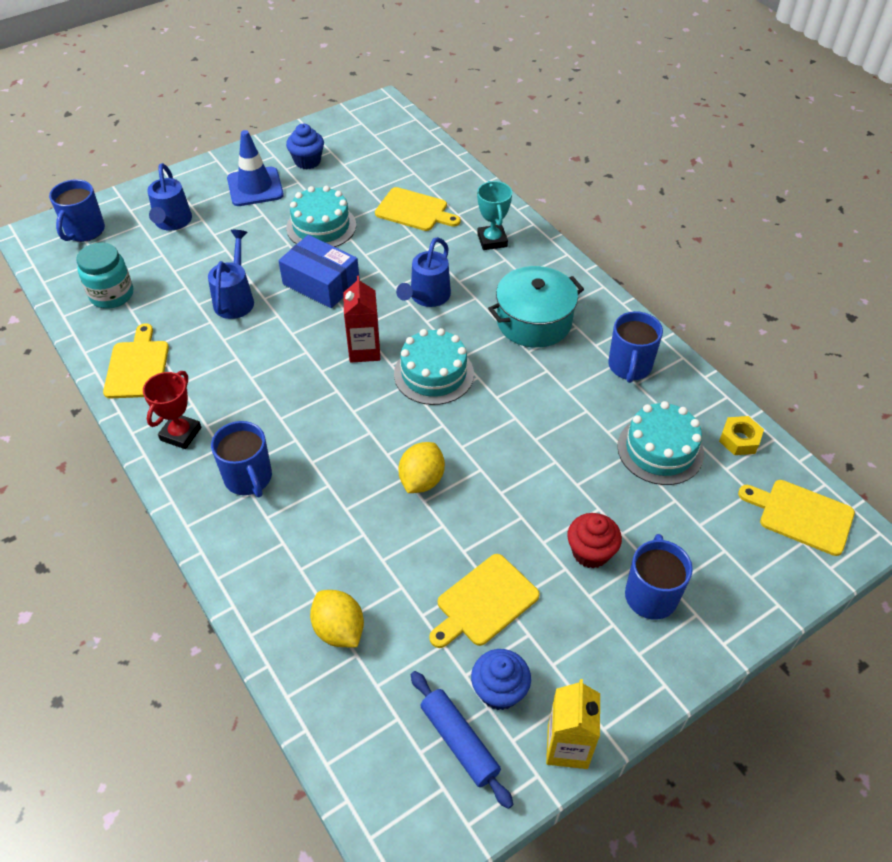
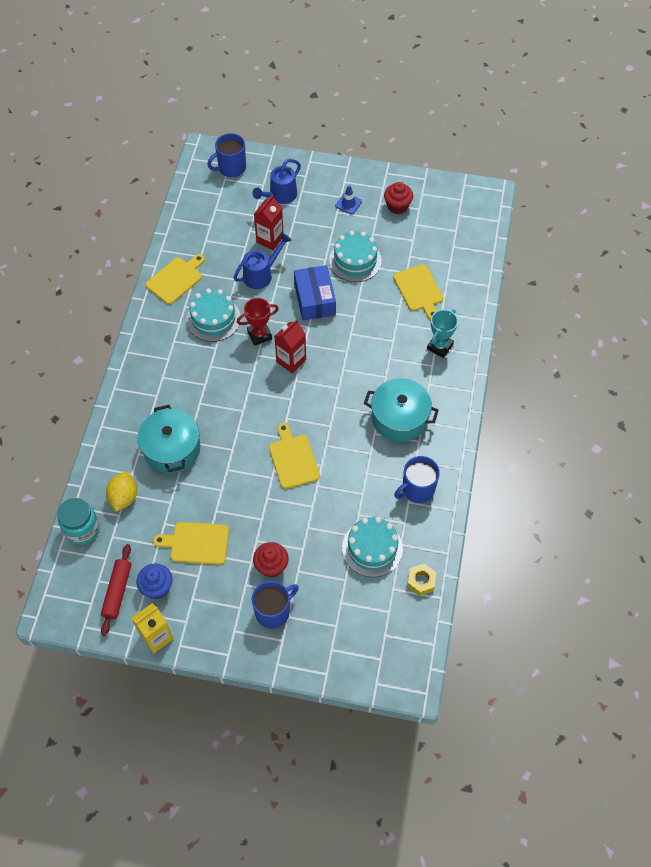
camera: 45 degrees right, 10 degrees up
turquoise jar [76,242,133,309] -> turquoise jar moved to [58,498,100,545]
red trophy [143,371,201,449] -> red trophy moved to [237,298,279,346]
blue mug [211,421,272,497] -> none
blue traffic cone [227,130,284,206] -> blue traffic cone [335,185,362,215], size x0.55
blue cupcake [286,124,324,169] -> red cupcake [384,182,413,214]
turquoise cake [394,328,474,405] -> turquoise cake moved to [186,288,241,342]
blue watering can [396,237,451,307] -> none
yellow lemon [398,442,445,493] -> none
blue rolling pin [411,671,513,809] -> red rolling pin [101,544,131,636]
yellow cutting board [738,480,855,556] -> yellow cutting board moved to [269,423,320,489]
none -> turquoise pot [137,405,201,474]
none -> red carton [254,194,283,250]

